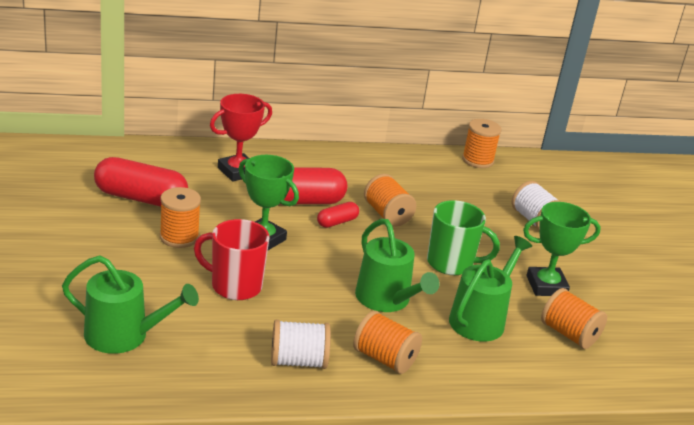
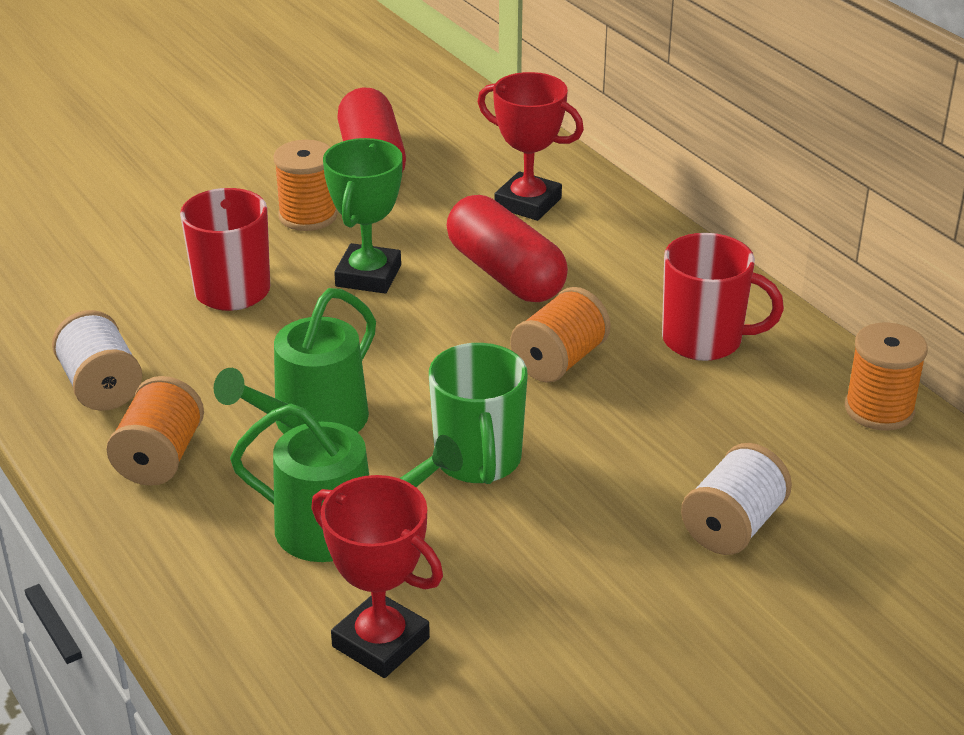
camera: 70 degrees right, 5 degrees up
green watering can [62,255,199,354] -> none
red capsule [317,202,359,228] -> none
green trophy [523,202,601,296] -> none
orange spool [541,288,607,349] -> red trophy [311,475,443,678]
none -> red mug [662,233,784,361]

